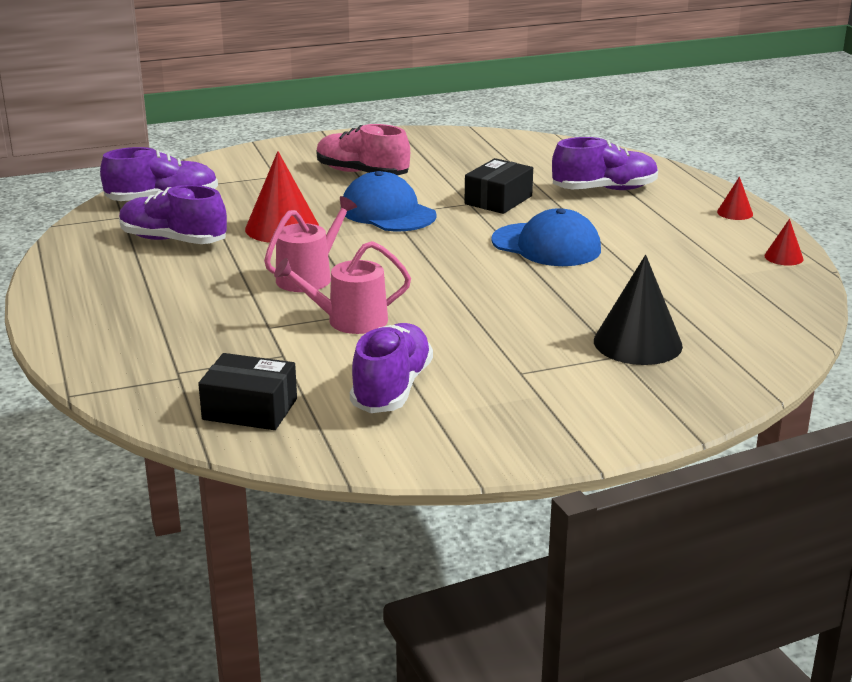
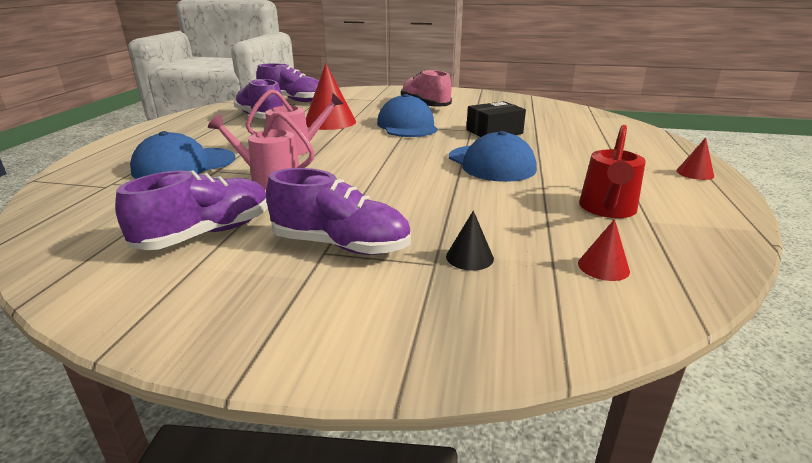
camera: 30 degrees right, 0 degrees up
black box [198,353,297,430] -> none
purple shoe [552,137,658,190] -> purple shoe moved to [266,168,411,255]
black cone [594,255,683,365] -> black cone [446,210,494,271], size x0.49
red cone [764,219,804,266] -> red cone moved to [578,219,630,281]
none -> blue cap [130,131,235,179]
none -> red watering can [579,125,646,218]

